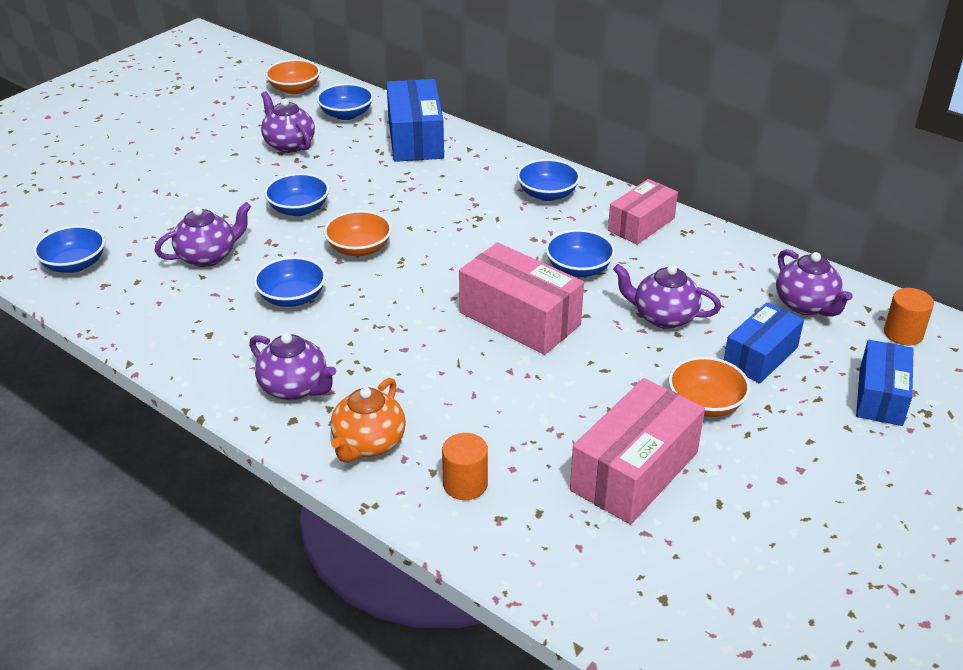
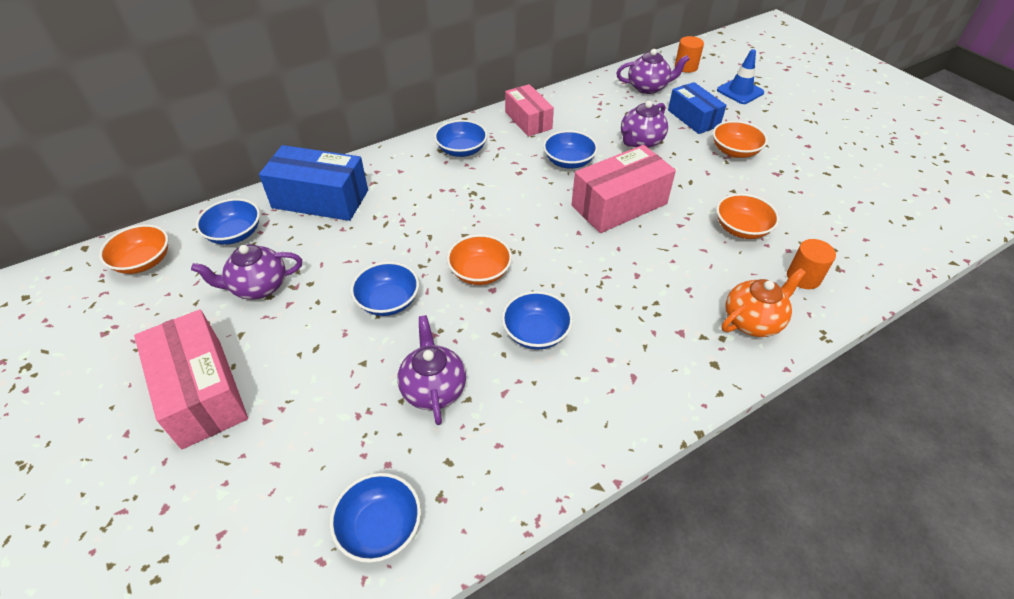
camera: 70 degrees left, 10 degrees up
purple teapot [249,333,336,400] -> none
orange teapot [330,378,406,463] -> orange teapot turned 75 degrees counterclockwise [722,268,806,337]
pink box [570,378,705,524] -> pink box moved to [134,309,248,449]
blue box [856,340,914,426] -> blue traffic cone [717,49,764,104]
none -> orange bowl [716,194,779,239]

